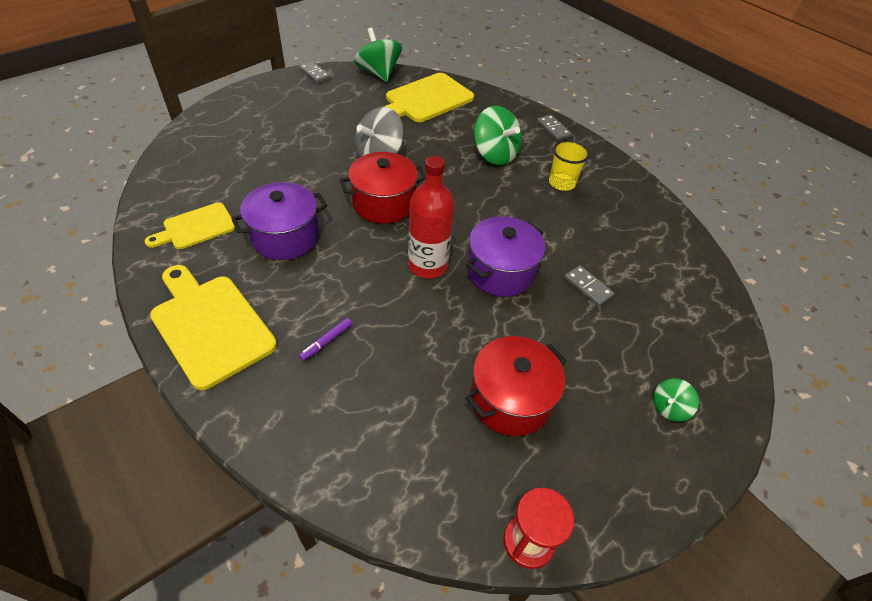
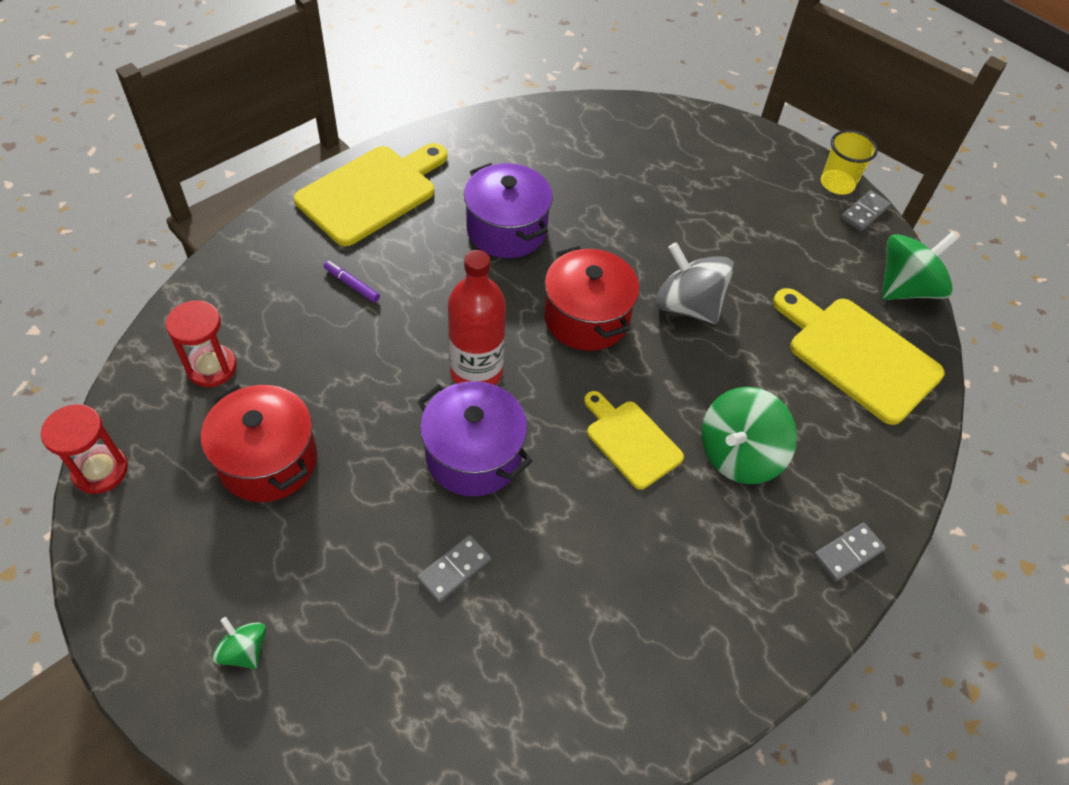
camera: 85 degrees right, 5 degrees up
yellow cutting board [145,202,235,249] -> yellow cutting board moved to [584,391,684,490]
yellow cup [549,140,590,191] -> yellow cup moved to [821,130,878,195]
none -> red hourglass [166,300,237,387]

